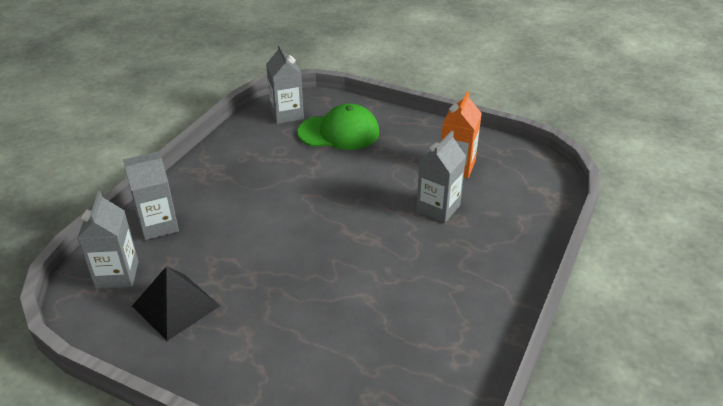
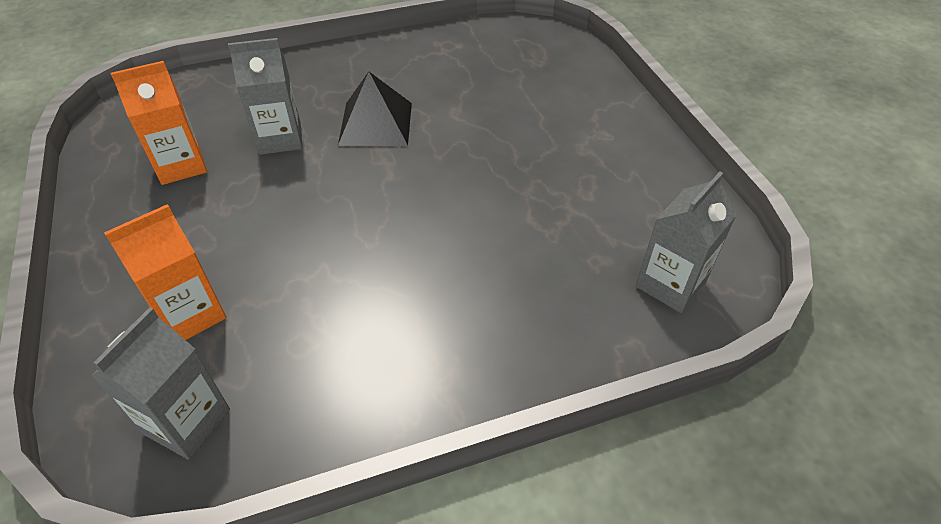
camera: 135 degrees left, 10 degrees up
grey carton [123,151,179,240] -> none
black pyramid [132,266,220,341] -> black pyramid moved to [338,72,412,146]
green cap [297,103,379,150] -> orange carton [104,204,226,340]

